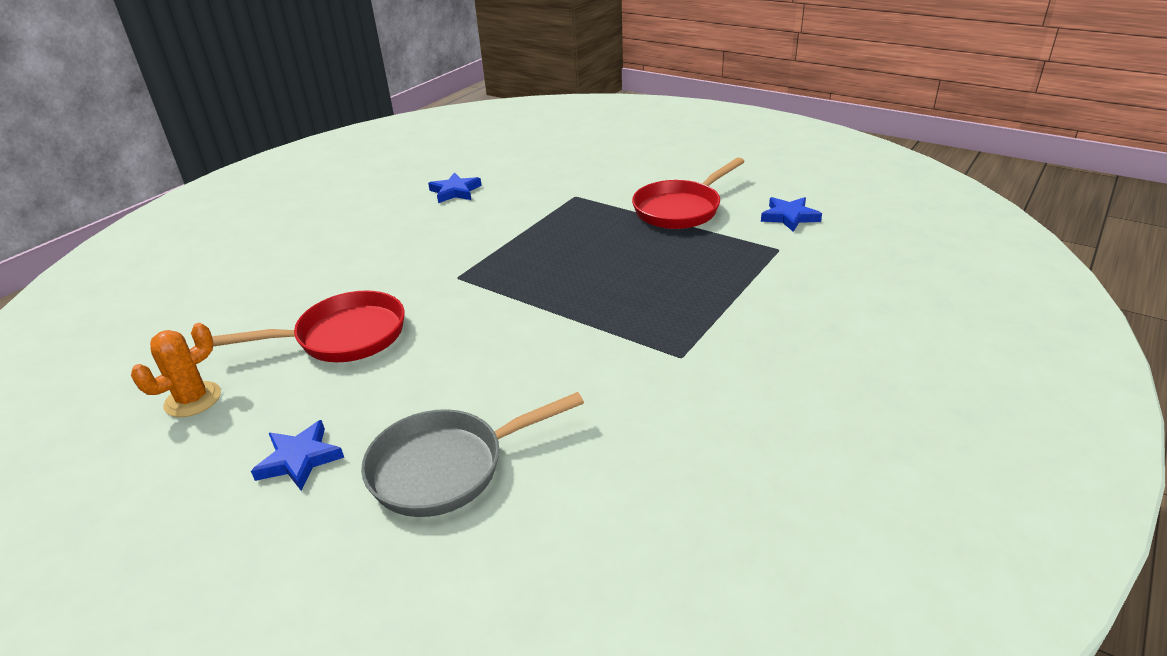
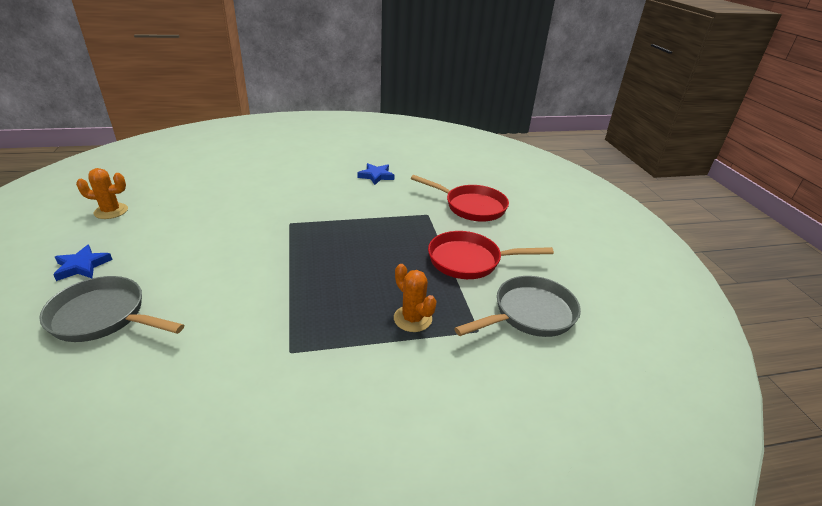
camera: 40 degrees right, 0 degrees up
red pan [212,291,405,362] -> red pan moved to [411,175,509,222]
blue star [761,197,822,232] -> grey pan [454,276,581,337]
none -> orange cactus [394,264,437,332]

